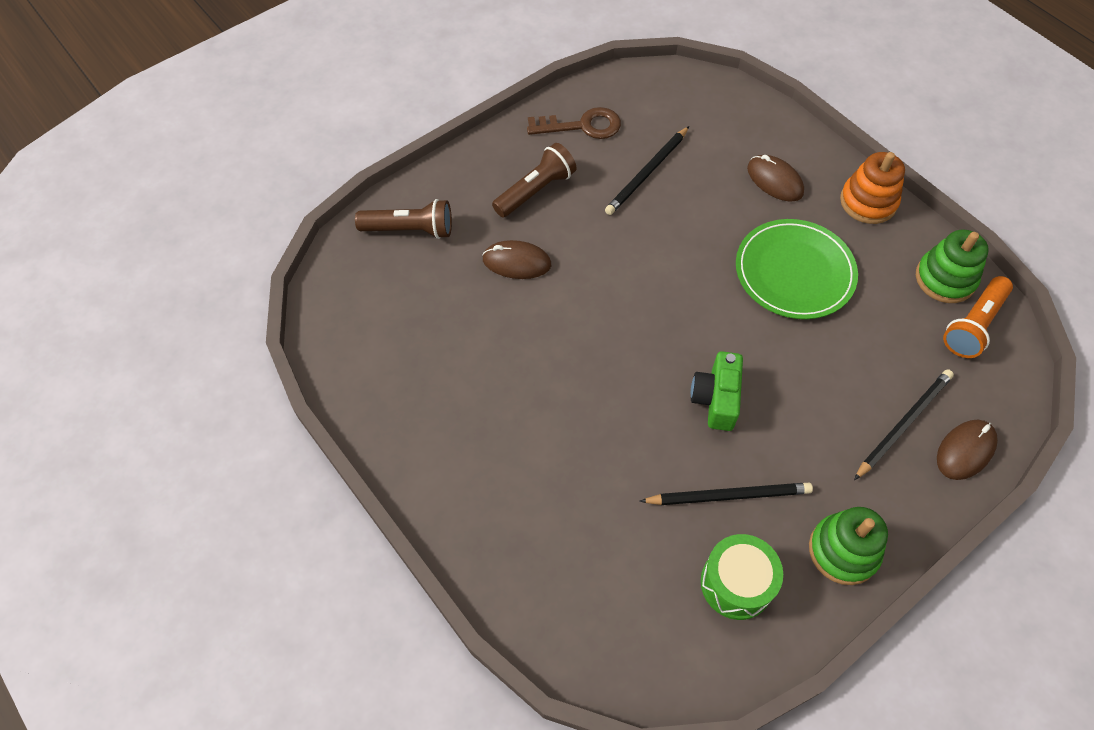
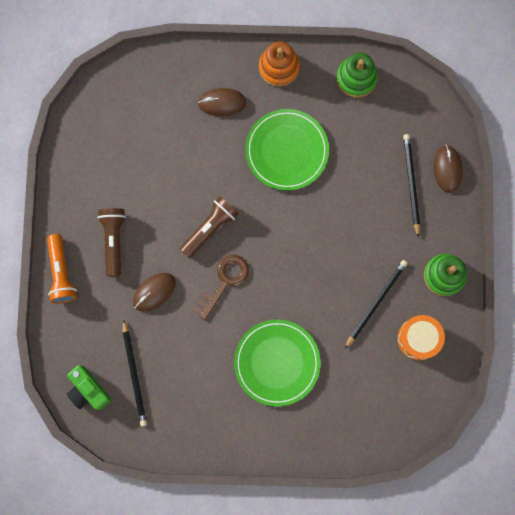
camera: 50 degrees left, 20 degrees up
brown flashlight [355,199,452,239] -> brown flashlight moved to [180,196,239,258]
brown key [527,107,621,139] -> brown key moved to [193,255,249,320]
black pencil [605,126,689,215] -> black pencil moved to [123,319,147,427]
green camera [691,351,743,431] -> green camera moved to [67,365,111,410]
green drum [701,534,783,620] -> orange drum [397,315,445,360]
orange flashlight [943,276,1013,358] -> orange flashlight moved to [47,234,77,303]
none -> green plate [234,320,321,406]

